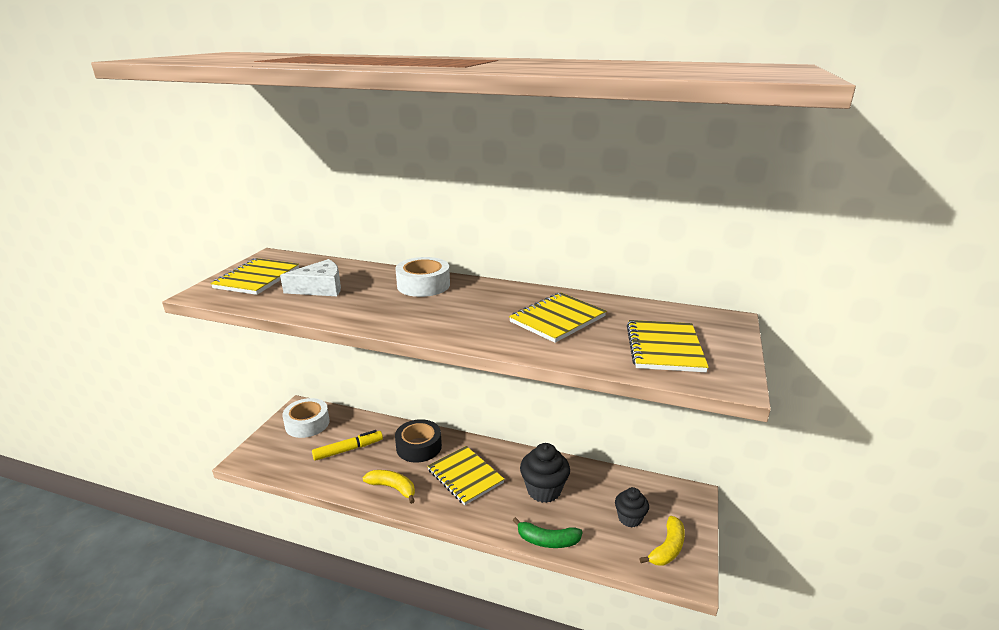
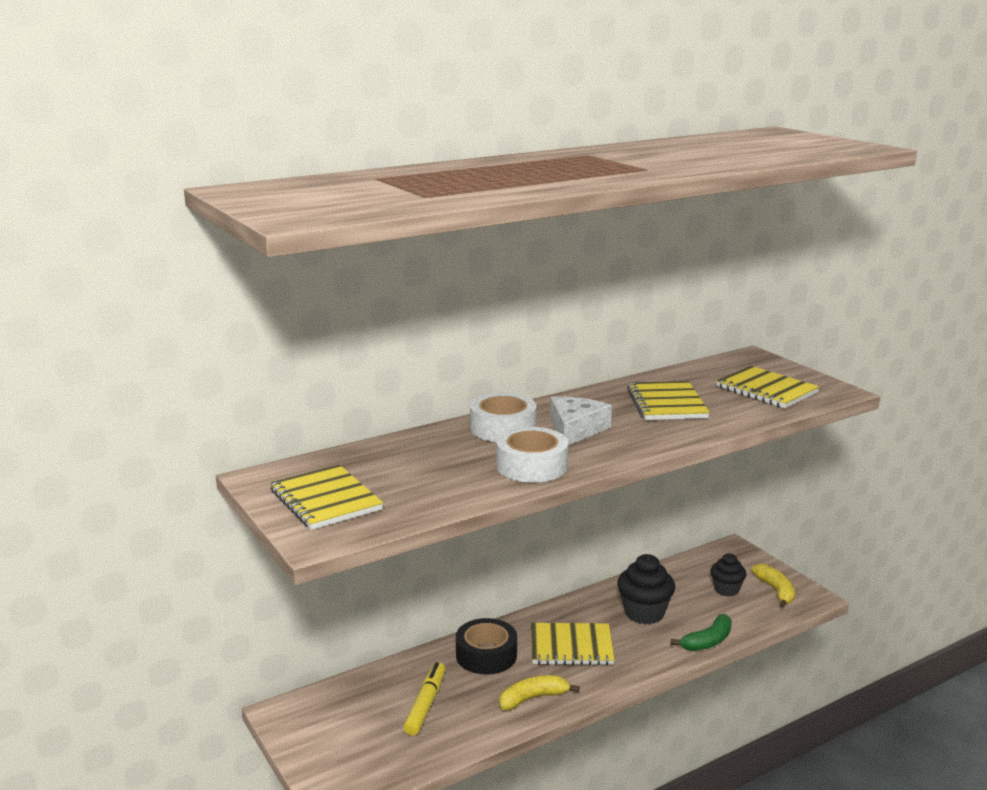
camera: 50 degrees left, 5 degrees down
white cheese [280,259,341,296] -> white cheese moved to [550,397,612,445]
white tape [282,398,330,438] -> white tape moved to [496,427,568,482]

